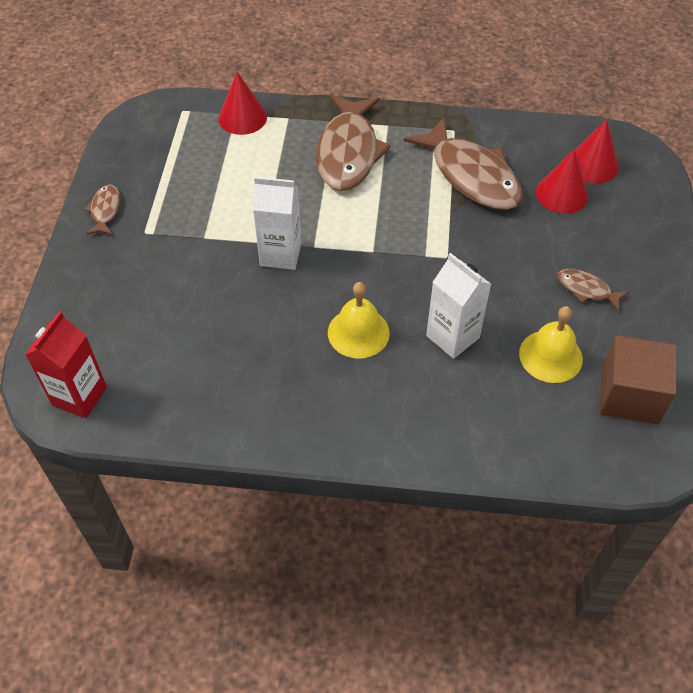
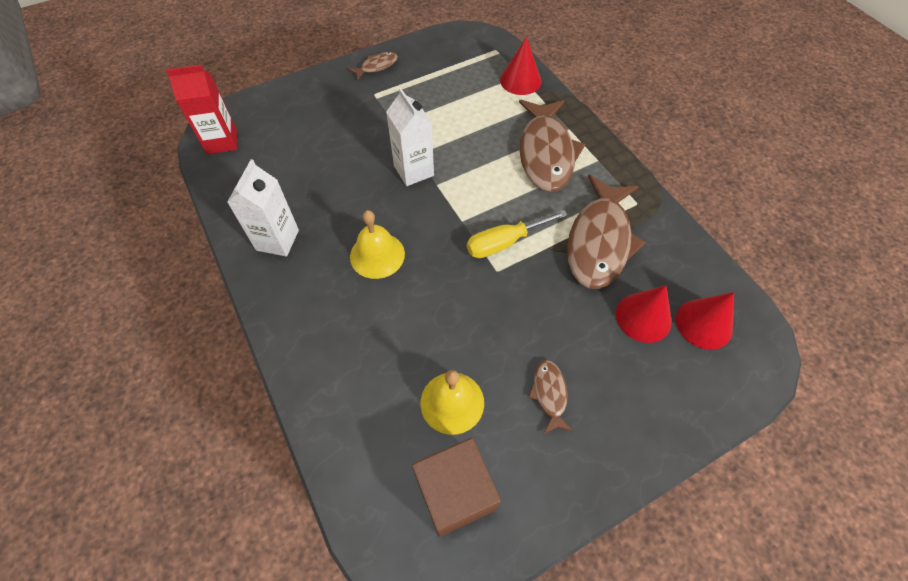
camera: 55 degrees right, 5 degrees up
brown fish [316,94,391,191] -> brown fish turned 60 degrees counterclockwise [519,100,585,192]
white carton [426,253,491,359] -> white carton moved to [227,159,299,256]
none -> yellow screwdriver [467,210,567,258]

